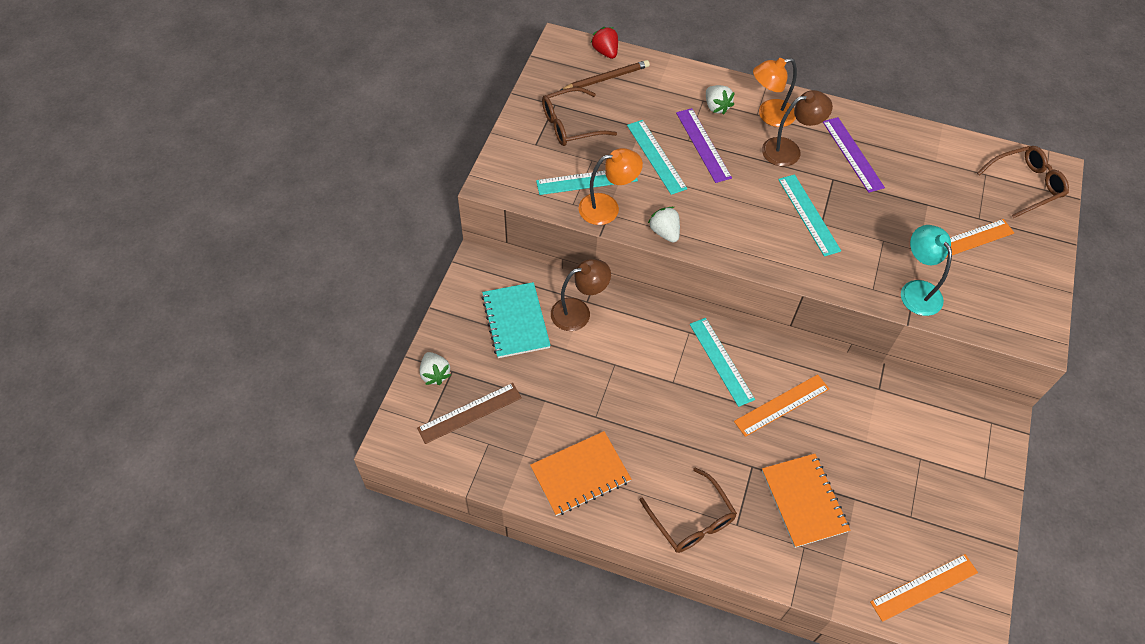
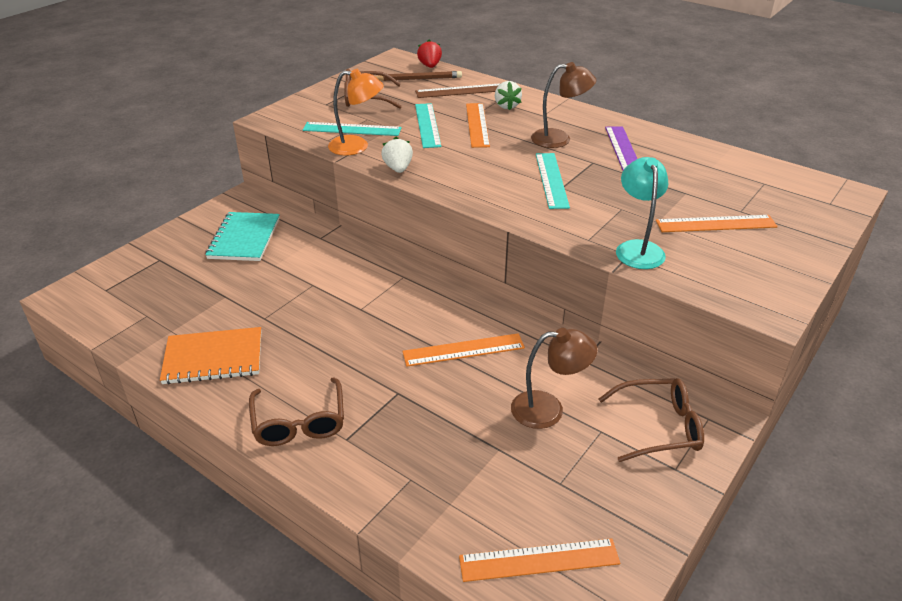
camera: 20 degrees right, 20 degrees down
brown ruler [417,383,522,444] -> brown ruler moved to [415,83,500,98]
white strawberry [420,352,451,385] -> none
brown lamp [551,259,611,331] -> brown lamp moved to [511,328,597,429]
purple ruler [676,108,732,183] -> orange ruler [466,103,490,148]
turquoise ruler [690,318,755,407] -> none
orange lamp [753,58,797,127] -> none
orange notebook [762,454,850,548] -> none
brown glasses [977,146,1069,218] -> brown glasses moved to [599,378,704,462]

